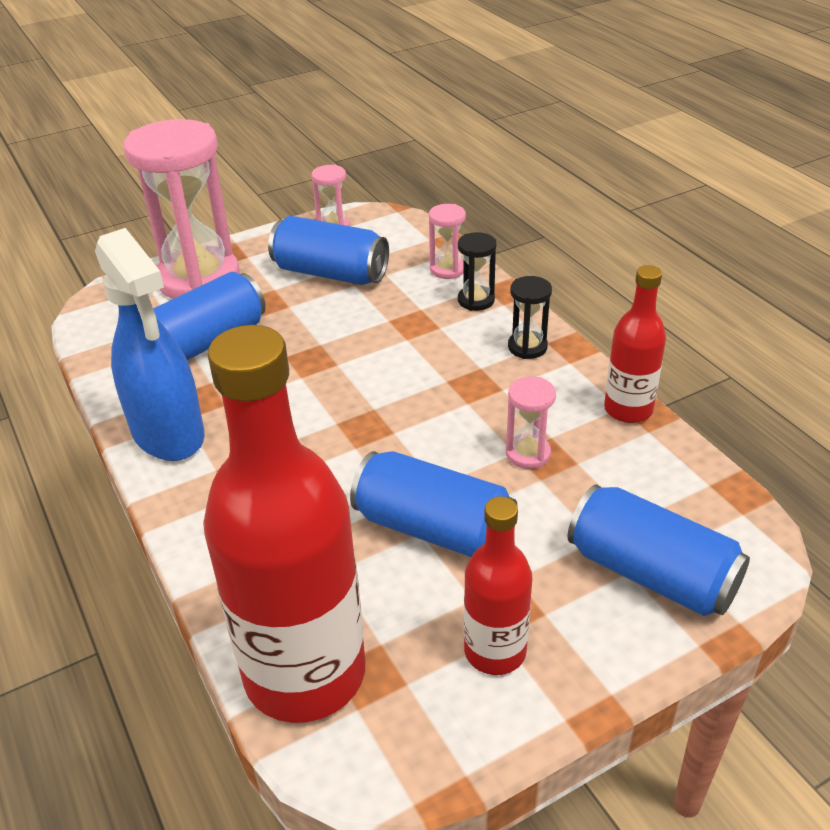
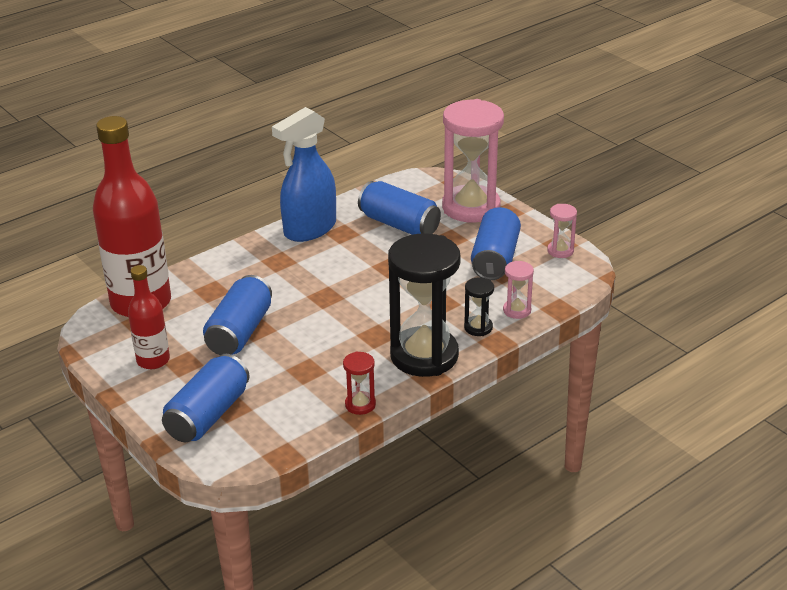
camera: 80 degrees right, 5 degrees down
pink hourglass [506,377,556,469] -> none
black hourglass [508,276,552,359] -> black hourglass [388,233,461,377], size x2.33
red bottle [604,265,666,423] -> red hourglass [343,351,376,415]

